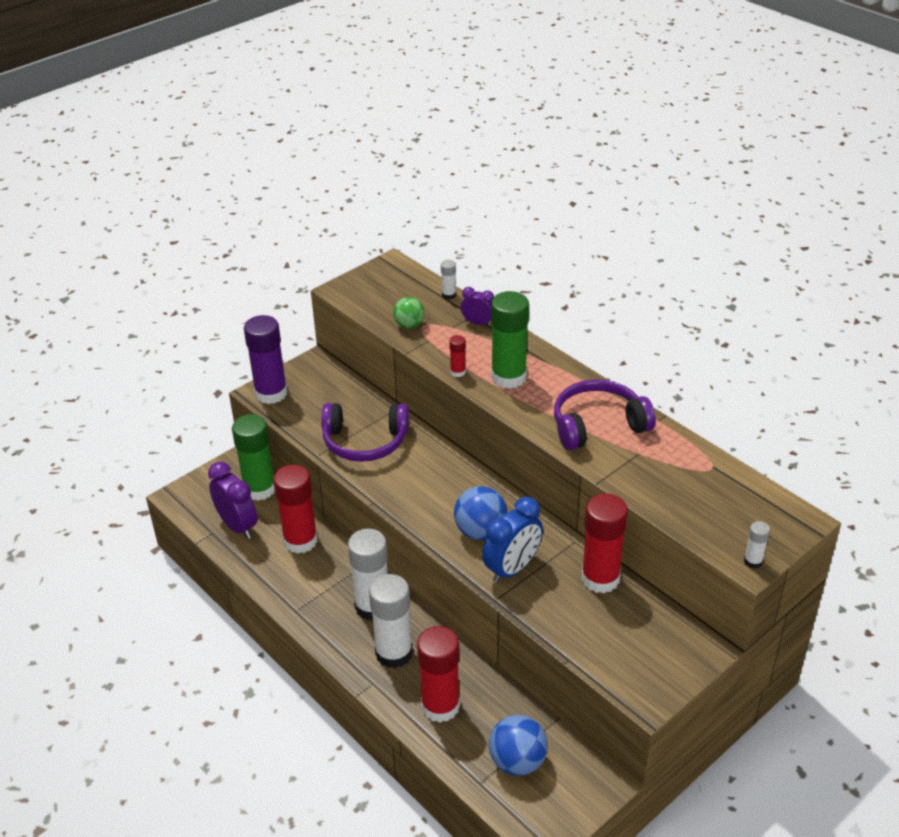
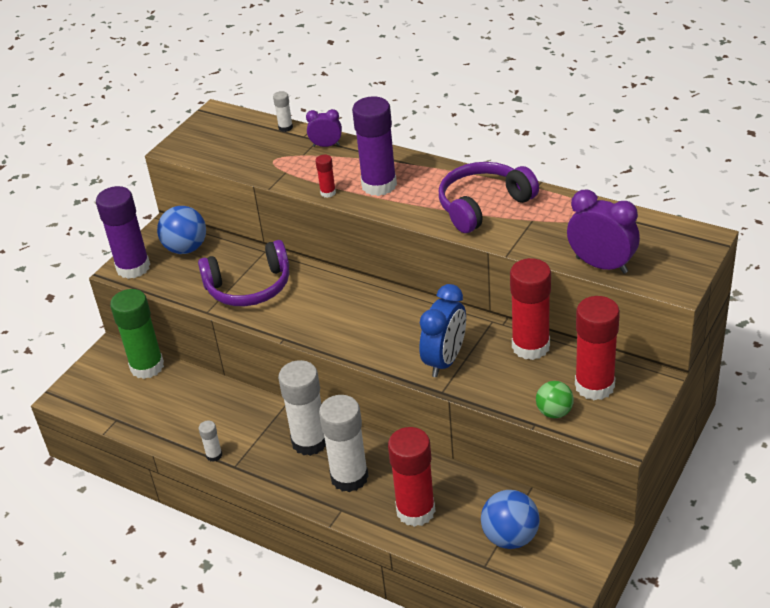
camera: 15 degrees left, 0 degrees up
purple clock [208,462,258,539] -> purple clock moved to [567,190,640,274]
red glue stick [273,465,318,554] -> red glue stick moved to [575,296,620,400]
green ball [393,297,425,328] -> green ball moved to [536,381,574,418]
blue ball [454,486,508,540] -> blue ball moved to [157,206,206,254]
green glue stick [491,291,529,389] -> purple glue stick [352,96,397,196]
white glue stick [744,521,770,569] -> white glue stick moved to [199,420,222,462]

